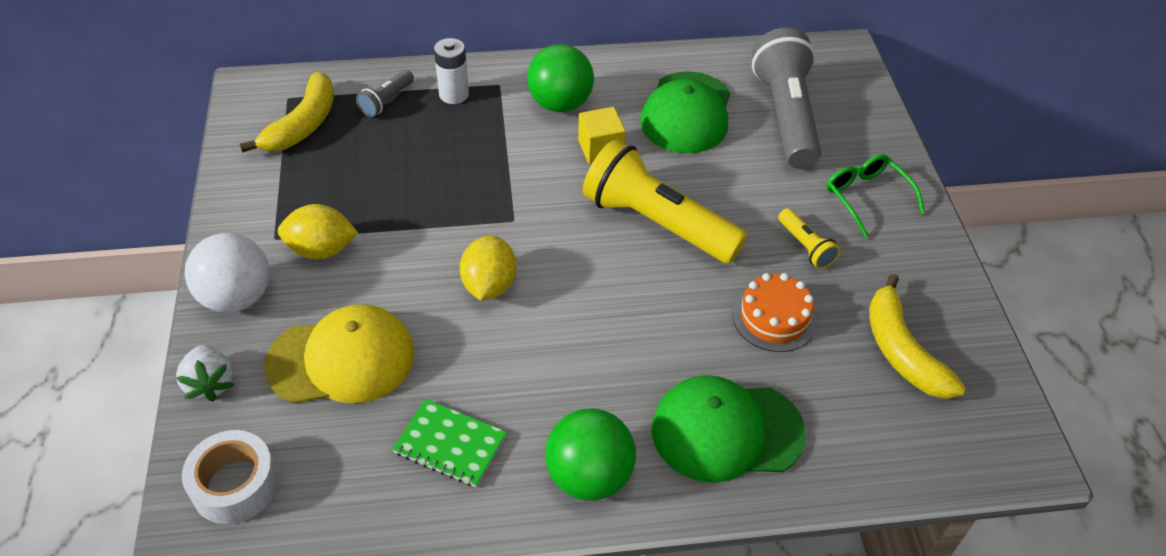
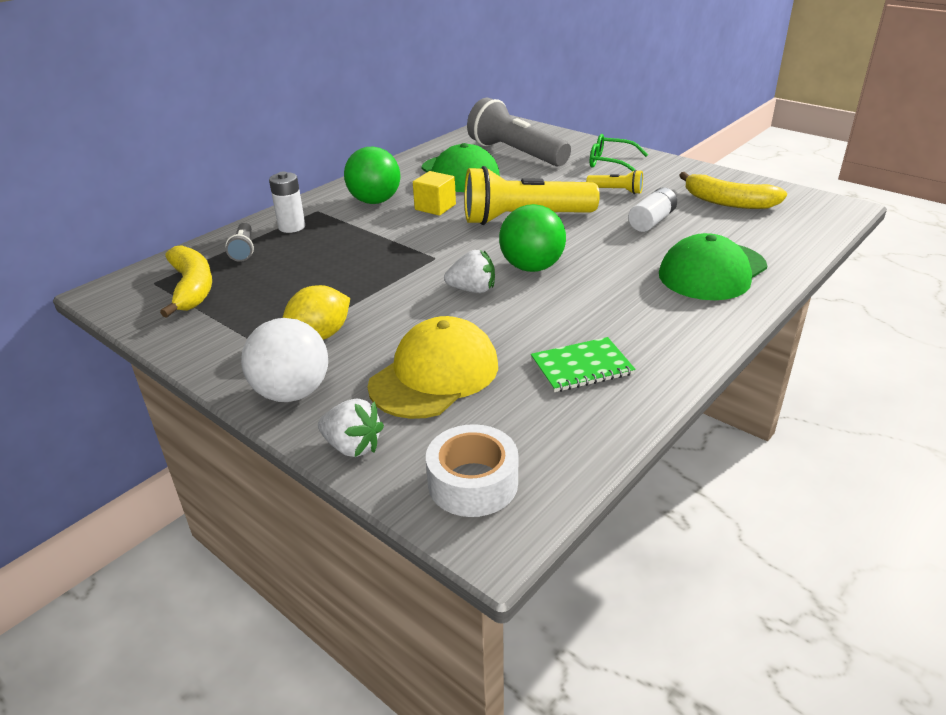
camera: 40 degrees left, 15 degrees down
yellow lemon [460,236,517,301] -> white strawberry [444,250,495,293]
green ball [545,408,636,501] -> green ball moved to [499,204,566,272]
orange cake [732,273,817,352] -> white battery [628,188,677,232]

